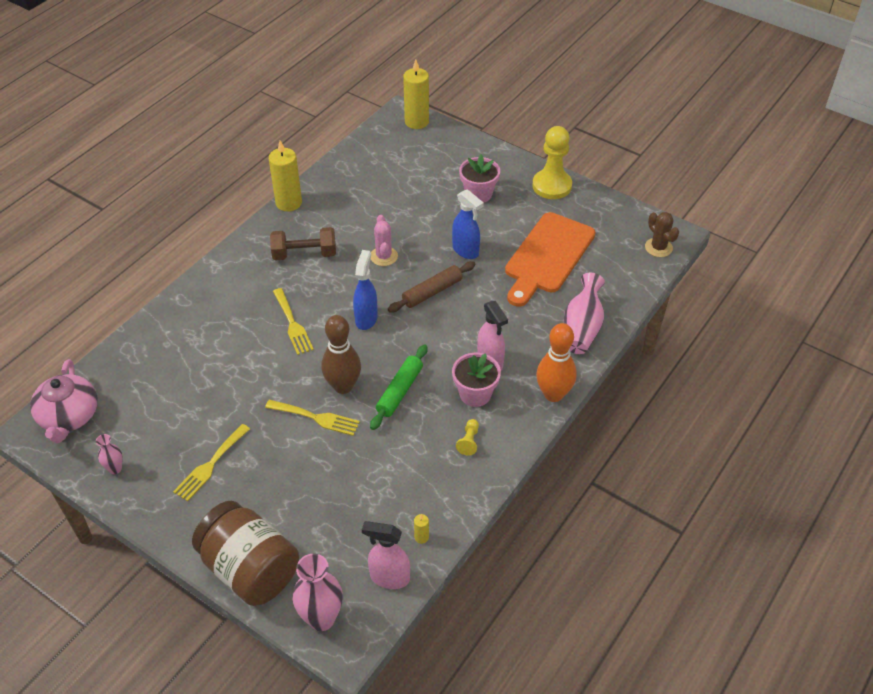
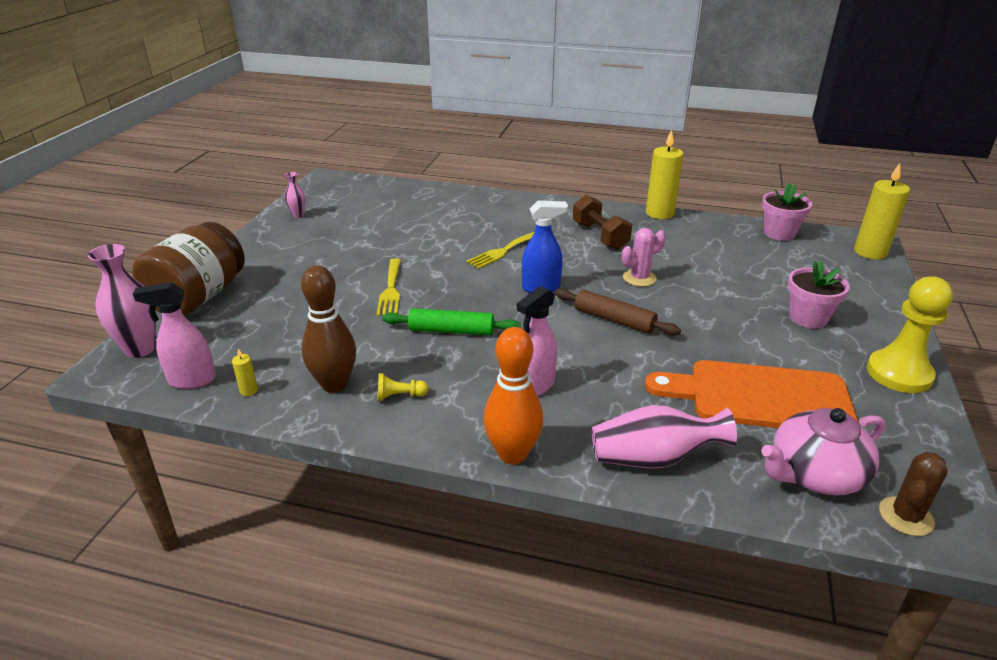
camera: 70 degrees right, 15 degrees down
pink teapot [30,359,98,443] -> pink teapot moved to [761,408,886,495]
yellow fork [173,424,250,501] -> none
brown bowling pin [321,315,361,394] -> brown bowling pin moved to [301,265,356,393]
pink spray bottle [362,521,410,589] -> pink spray bottle turned 90 degrees counterclockwise [133,282,216,389]
blue spray bottle [452,189,484,259] -> none
pink flower pot [452,353,501,407] -> pink flower pot moved to [762,183,812,241]

